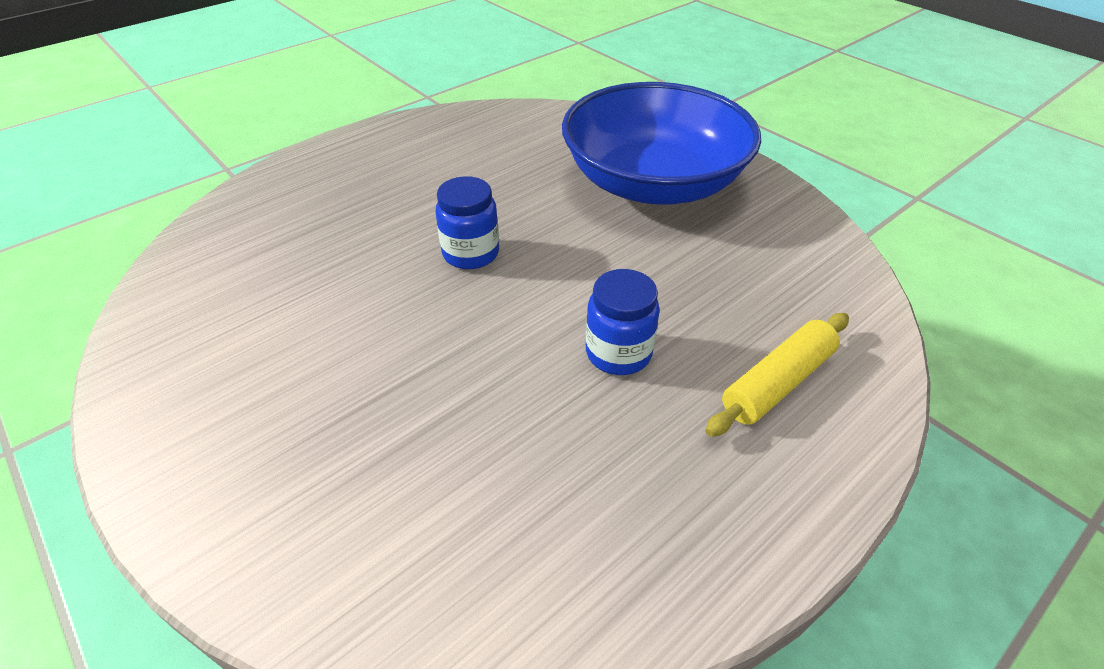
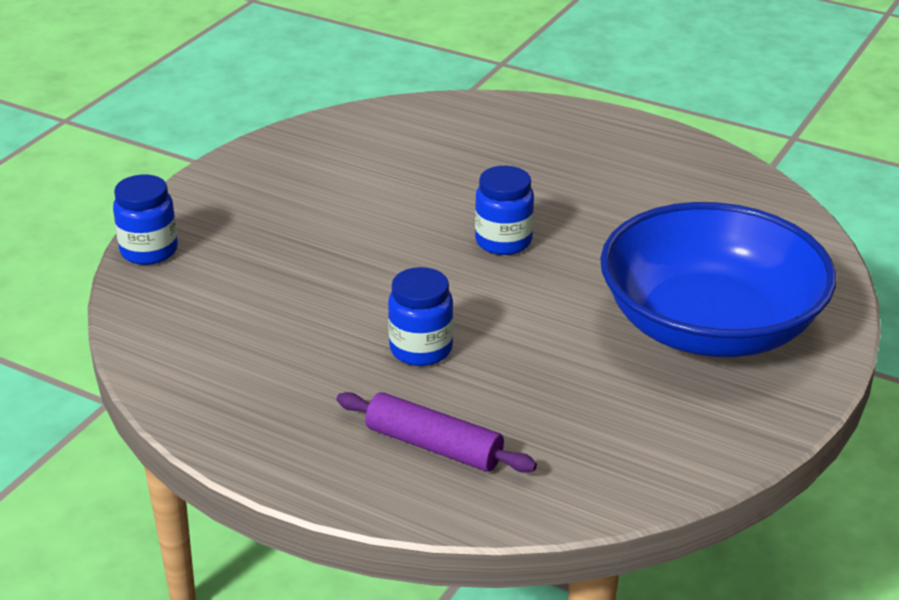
camera: 70 degrees right, 10 degrees down
yellow rolling pin [705,313,849,437] -> purple rolling pin [337,392,537,472]
none -> blue jar [113,174,178,265]

